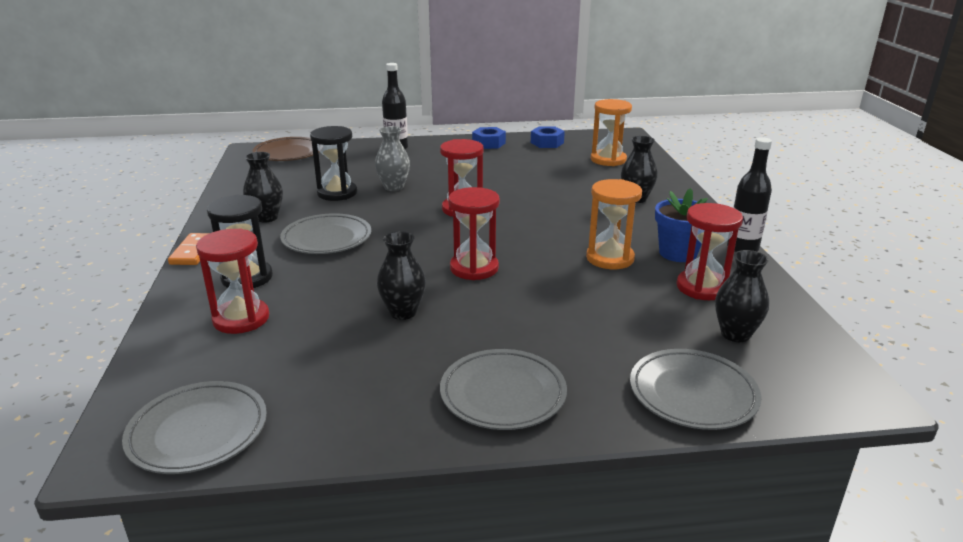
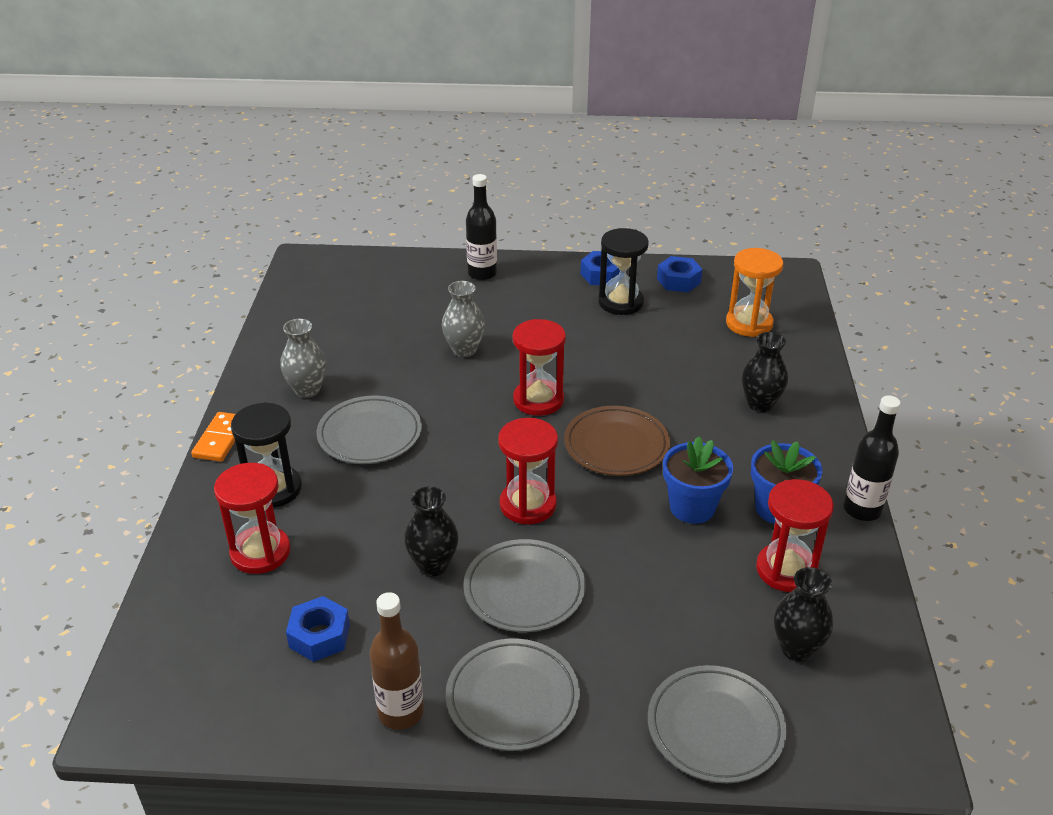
camera: 10 degrees right, 10 degrees up
grey plate [122,381,267,474] -> grey plate moved to [463,539,586,632]
black vase [243,152,283,223] -> grey vase [280,319,326,398]
brown plate [253,137,320,161] -> brown plate moved to [564,406,670,476]
black hourglass [310,126,357,201] -> black hourglass moved to [598,228,649,315]
orange hourglass [586,179,642,269] -> blue flower pot [663,436,733,524]
none -> blue nut [286,596,350,662]
none -> brown bottle [369,592,424,730]

